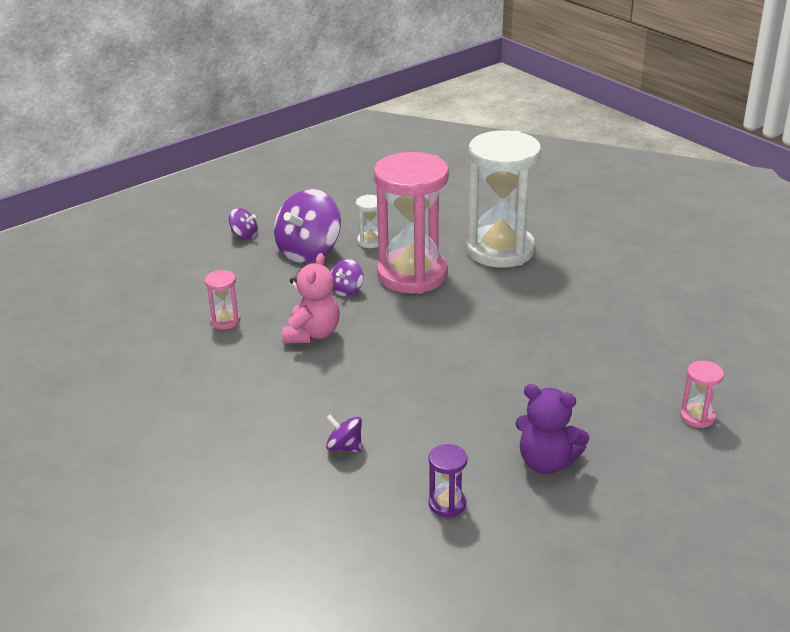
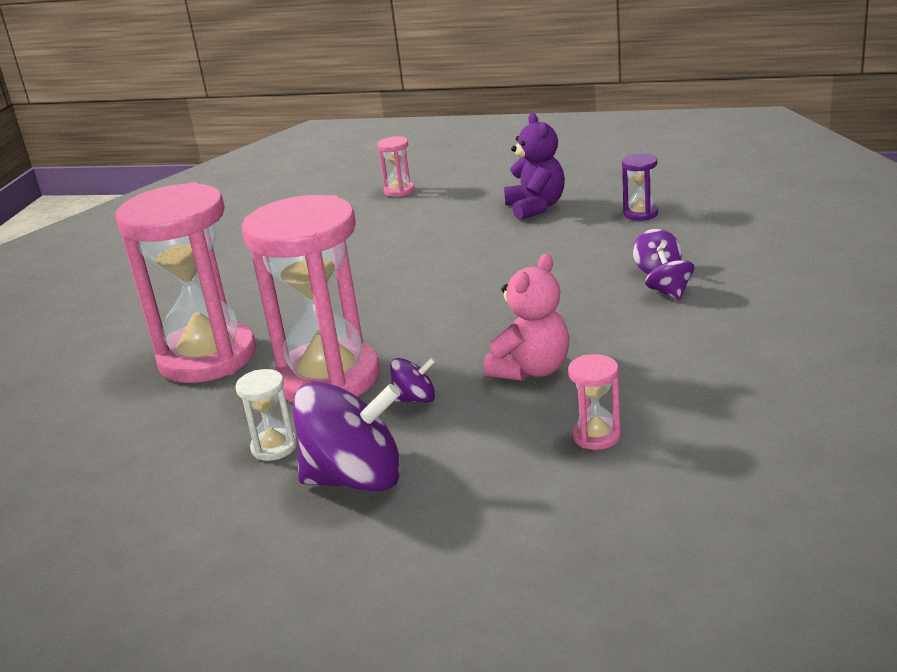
camera: 125 degrees left, 5 degrees down
purple spinning top [229,208,258,240] -> purple spinning top moved to [645,250,694,300]
pink teddy bear [282,253,340,343] -> pink teddy bear turned 150 degrees clockwise [484,254,569,381]
white hourglass [467,130,541,268] -> pink hourglass [115,182,256,383]

